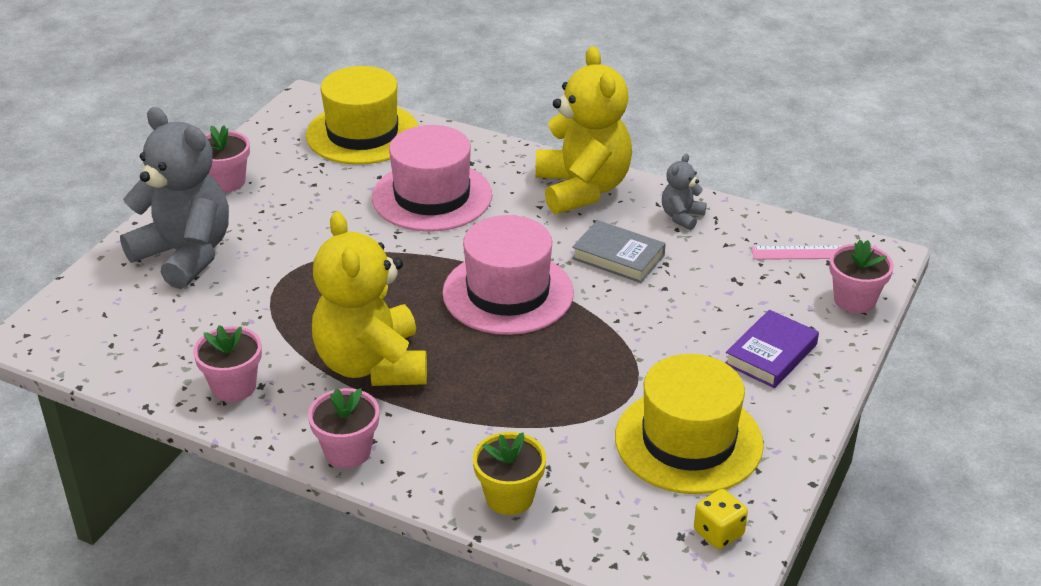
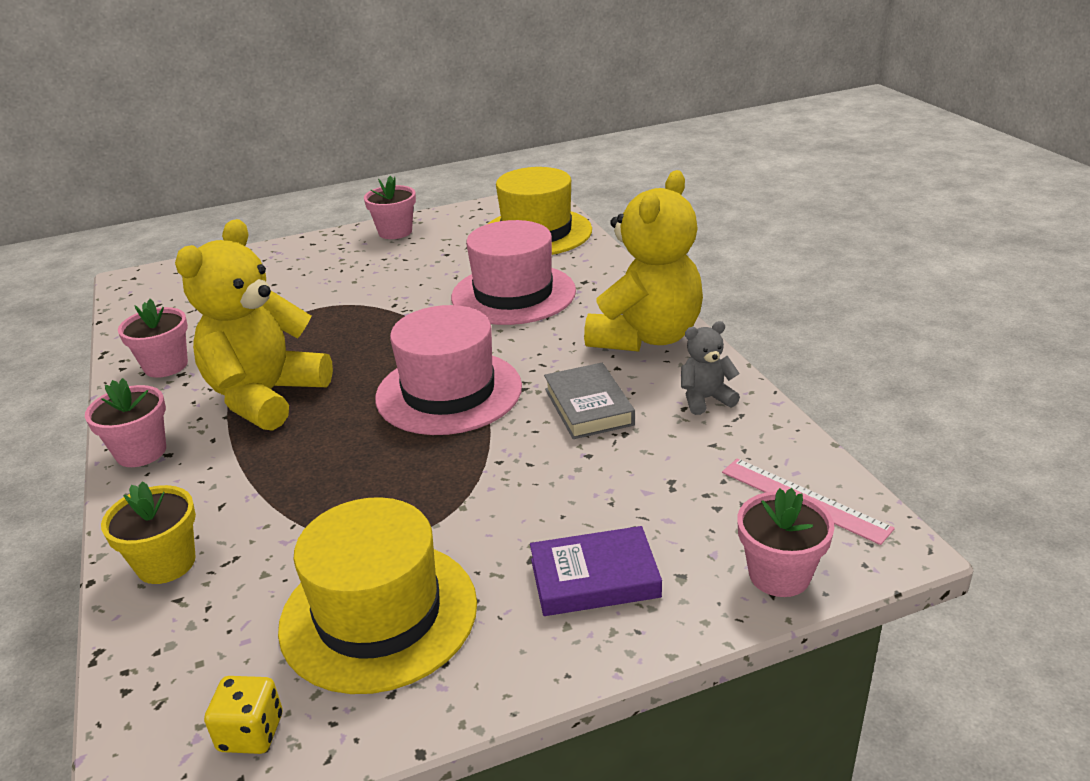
camera: 45 degrees right, 5 degrees down
grey teddy bear [120,107,229,289] -> none

